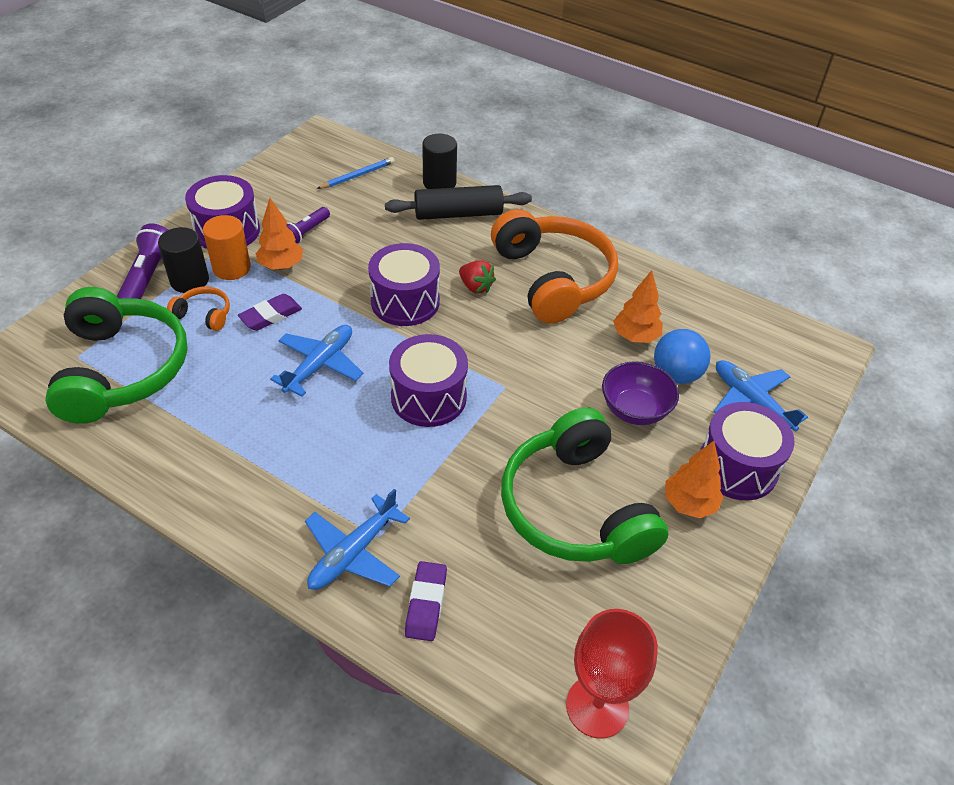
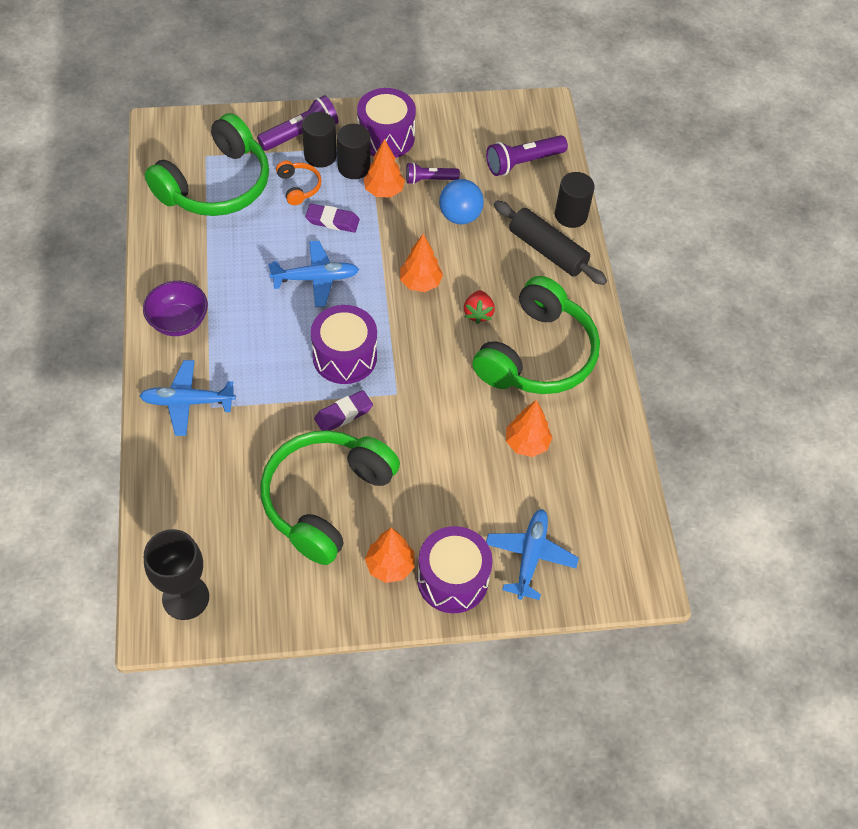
camera: 50 degrees right, 10 degrees up
orange cylinder [203,215,251,280] -> black cylinder [337,124,371,179]
blue pencil [317,157,395,189] -> purple flashlight [486,135,568,176]
purple drum [368,243,440,326] -> orange tree [400,234,443,292]
purple eraser [405,561,447,641] -> purple eraser moved to [314,390,373,431]
orange headphones [491,209,618,324] -> green headphones [472,276,600,394]
red goblet [566,609,658,739] -> black goblet [144,529,209,620]
purple bowl [602,361,679,425] -> purple bowl moved to [143,281,208,336]
blue ball [654,329,711,384] -> blue ball moved to [439,179,484,224]

